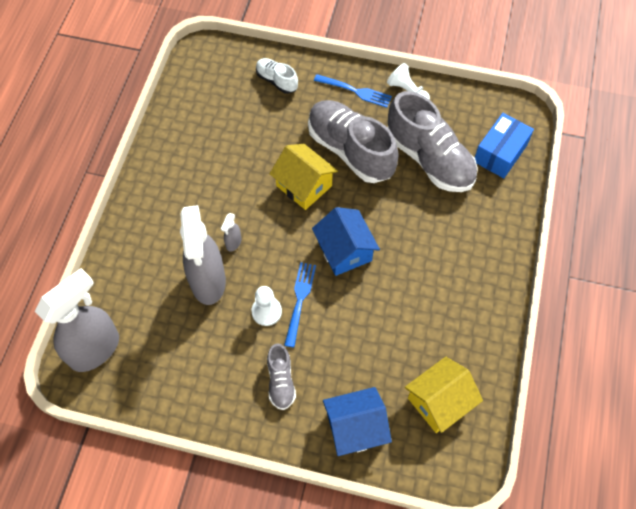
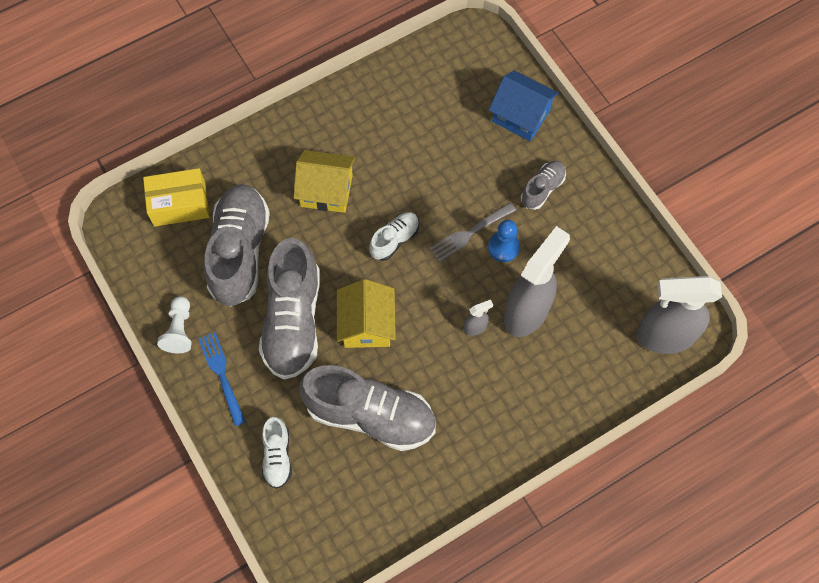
camera: 135 degrees left, 5 degrees up
white pawn [251,286,282,326] -> blue pawn [488,220,520,262]
blue fork [284,262,316,348] -> grey fork [429,203,516,262]
blue house [312,207,380,276] -> white shoe [369,212,419,261]
yellow house [405,357,483,433] -> yellow house moved to [294,150,355,213]
blue box [475,113,534,178] -> yellow box [143,168,210,227]
none -> grey shoe [299,365,436,451]

